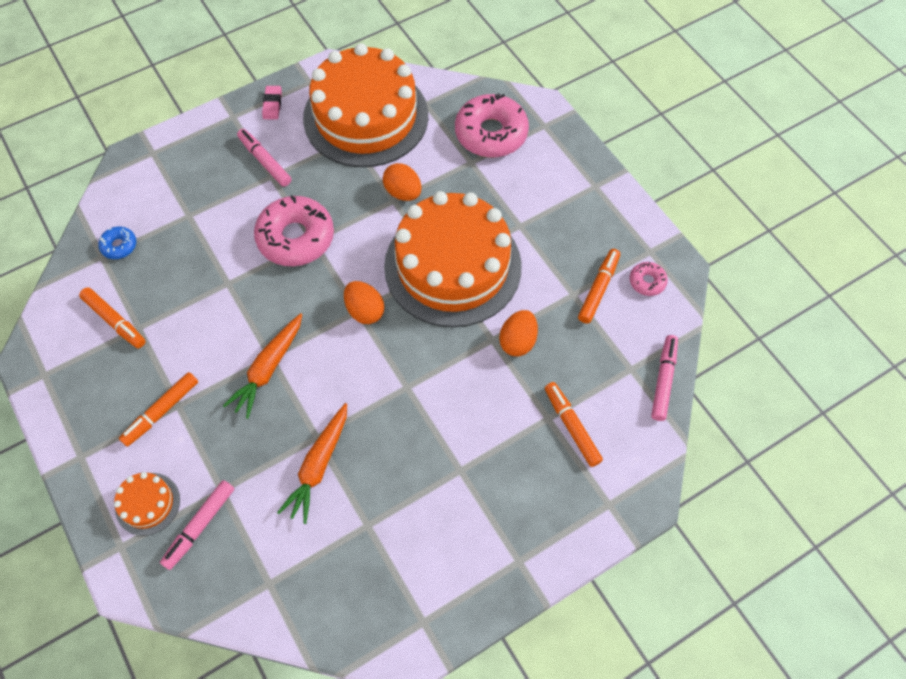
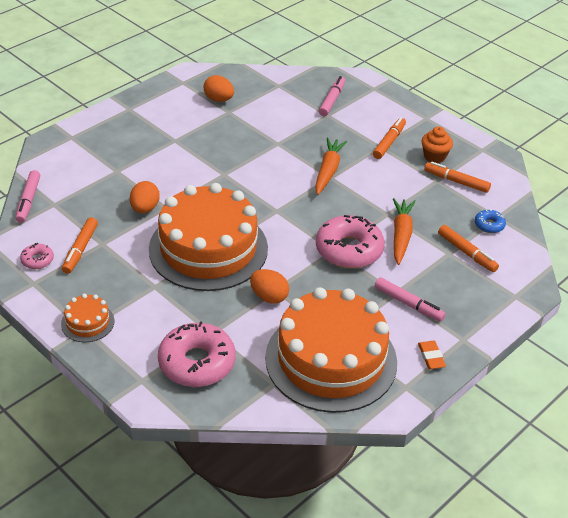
camera: 165 degrees right, 20 degrees down
orange cake [114,472,180,536] -> orange cake moved to [61,294,114,342]
pink eraser [262,86,282,119] -> orange eraser [418,340,446,369]
orange carrot [277,403,347,524] -> orange carrot moved to [393,198,415,265]
orange egg [344,281,384,324] -> orange egg moved to [204,75,234,102]
orange marker [545,382,603,467] -> orange marker moved to [438,225,499,272]
none -> orange cupcake [421,127,453,163]

